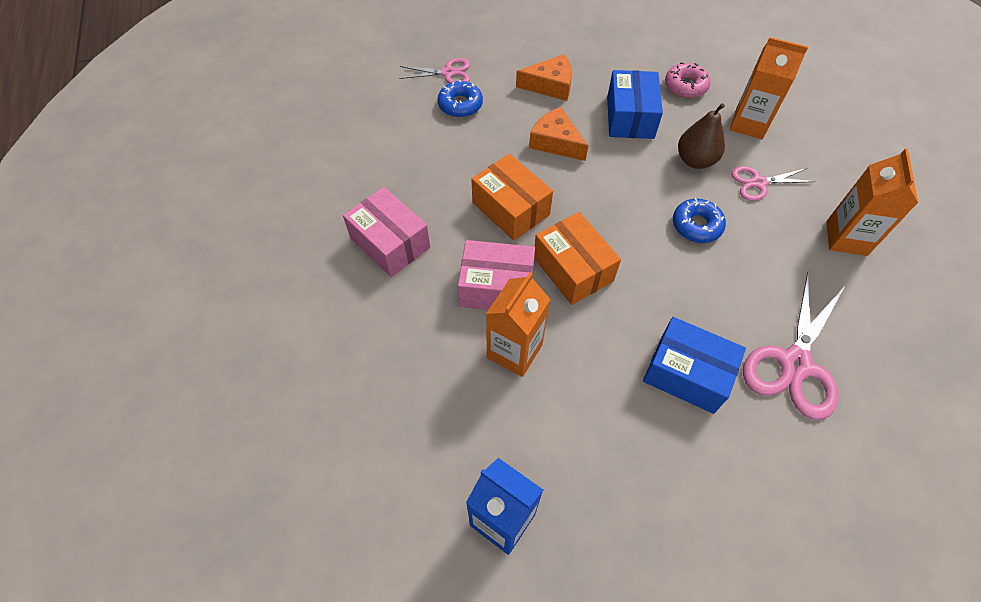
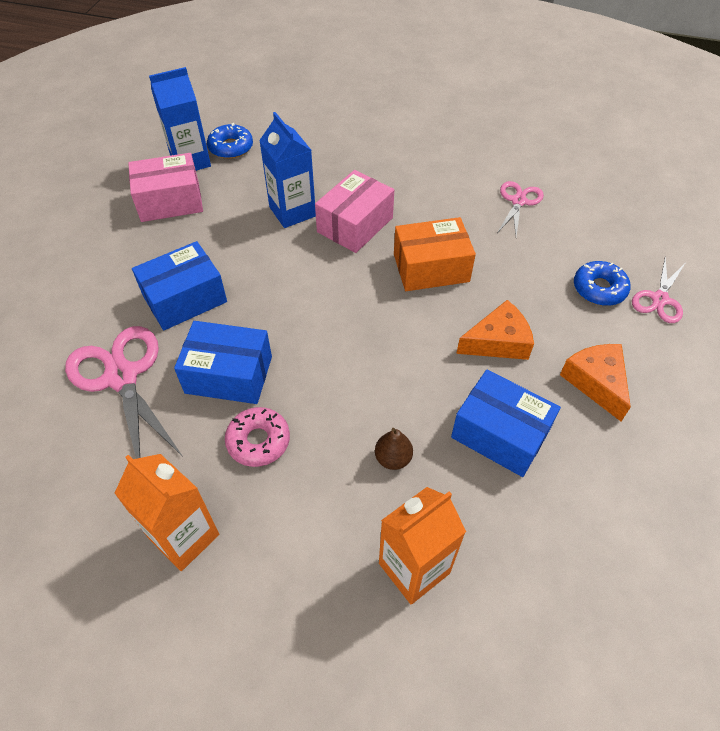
camera: 120 degrees right, 5 degrees down
pink box [343,187,430,277] -> pink box moved to [128,153,203,222]
orange carton [486,272,550,377] -> blue carton [259,112,316,228]
orange cheese [516,54,572,101] -> orange cheese turned 135 degrees clockwise [560,344,631,422]
orange box [534,212,621,305] -> none
pink donut [665,62,711,98] -> pink donut moved to [225,407,290,467]
blue donut [673,198,726,243] -> blue donut moved to [207,123,253,159]
brown pear [678,103,725,169] -> brown pear [375,428,413,470], size x0.63
pink scissors [731,166,816,201] -> pink scissors moved to [497,181,544,237]
none -> blue box [174,321,272,404]

